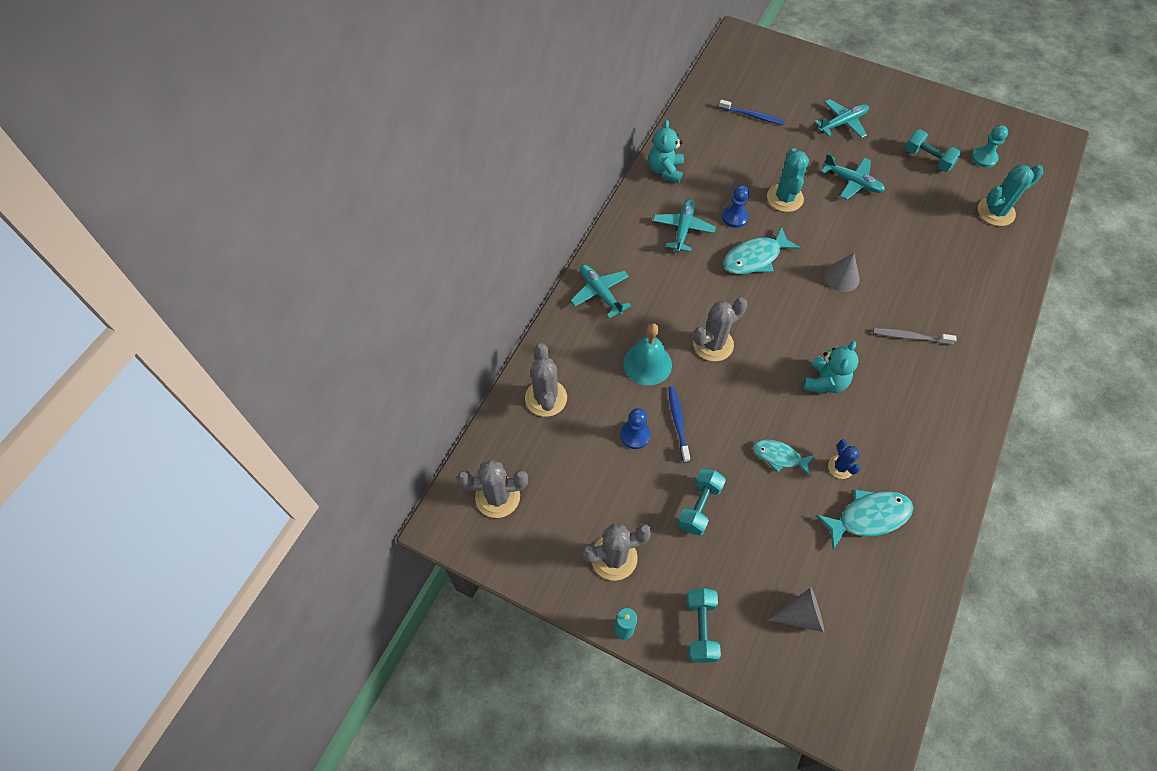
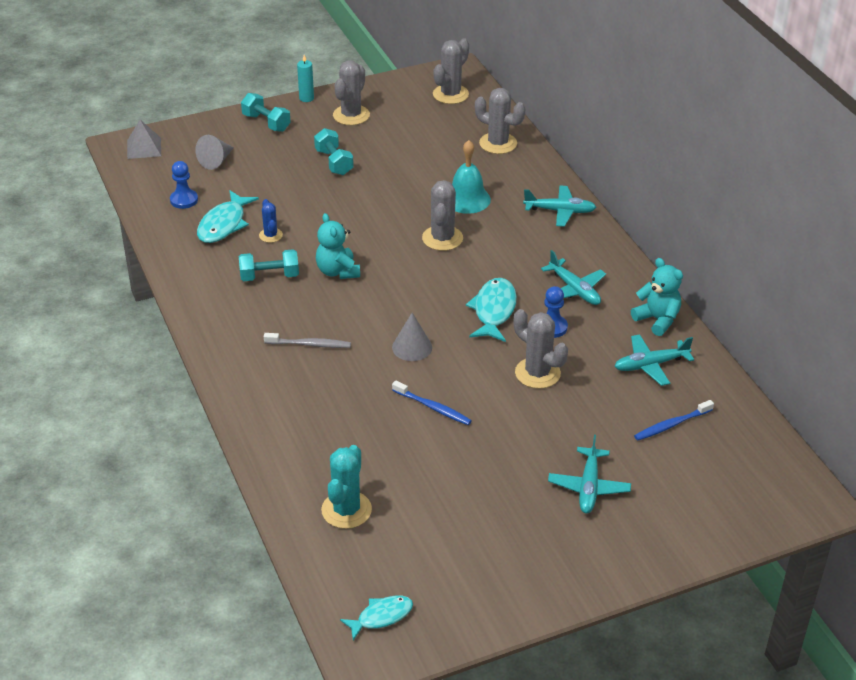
camera: 130 degrees right, 20 degrees down
blue pawn [620,408,651,449] -> blue pawn moved to [170,161,198,209]
blue toothbrush [668,386,690,462] -> blue toothbrush moved to [392,380,472,425]
turquoise fish [753,440,815,476] -> turquoise fish moved to [340,596,413,640]
turquoise cactus [767,148,809,212] -> grey cactus [513,309,568,389]
turquoise plane [821,153,885,200] -> turquoise plane moved to [614,334,694,386]
blue cactus [828,439,860,479] -> blue cactus turned 45 degrees clockwise [259,199,283,243]
grey toothbrush [873,328,957,344] -> grey toothbrush turned 45 degrees clockwise [264,333,351,348]
turquoise dumbbell [905,129,961,172] -> turquoise dumbbell moved to [239,249,299,281]
turquoise pawn [972,125,1008,168] -> none
none -> grey pyramid [127,120,161,159]

